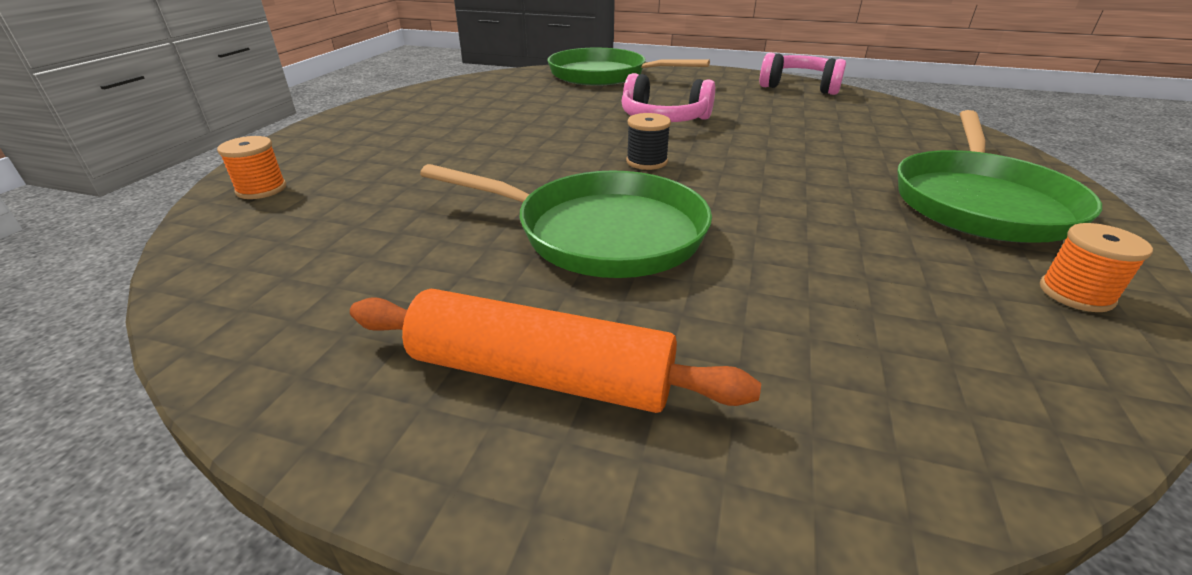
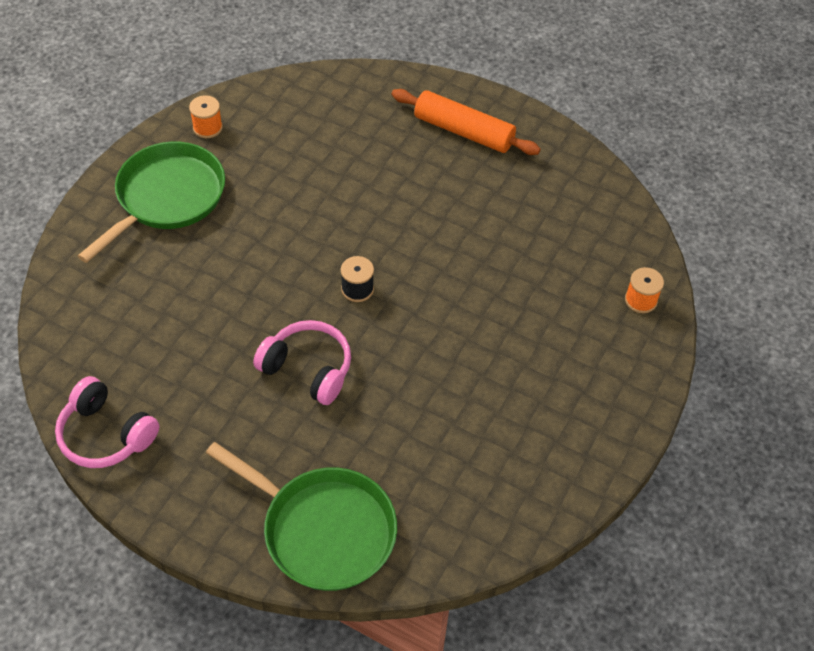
camera: 170 degrees left, 20 degrees up
green pan [420,164,712,278] -> none

